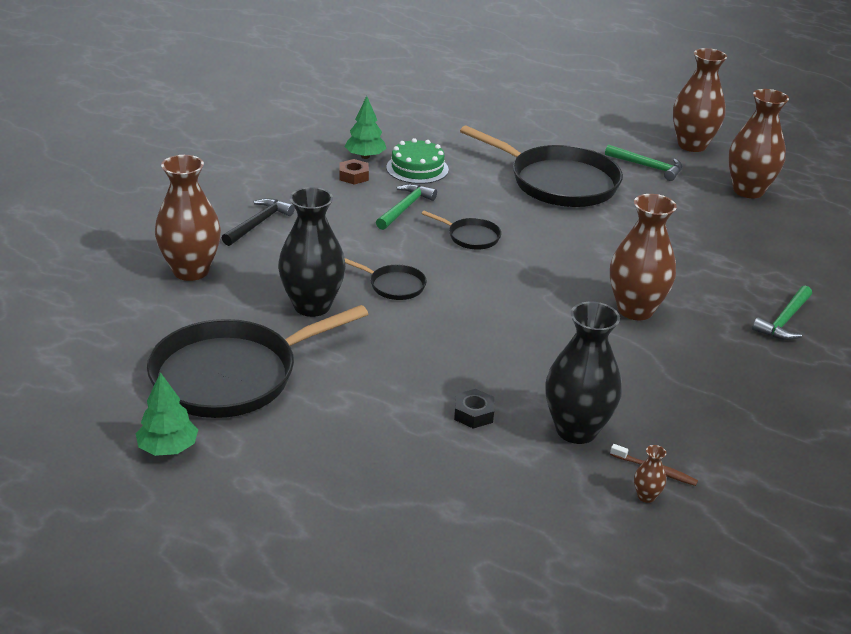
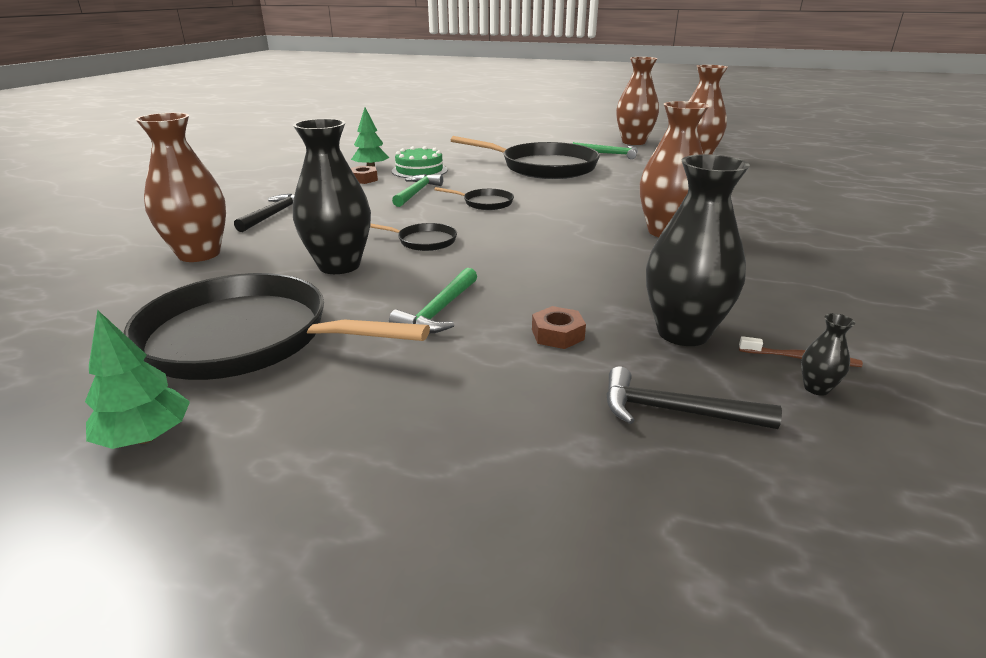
camera: 10 degrees left, 5 degrees down
black pan [147,305,368,418] -> black pan turned 60 degrees clockwise [124,273,430,380]
black nut [454,389,495,429] -> brown nut [532,306,586,349]
brown vase [634,445,666,503] -> black vase [801,313,855,396]
green hammer [752,285,812,340] -> green hammer moved to [389,268,477,333]
none -> black hammer [606,366,782,429]

